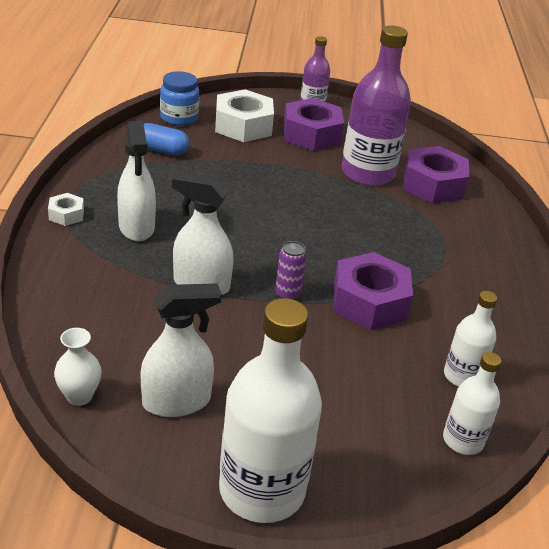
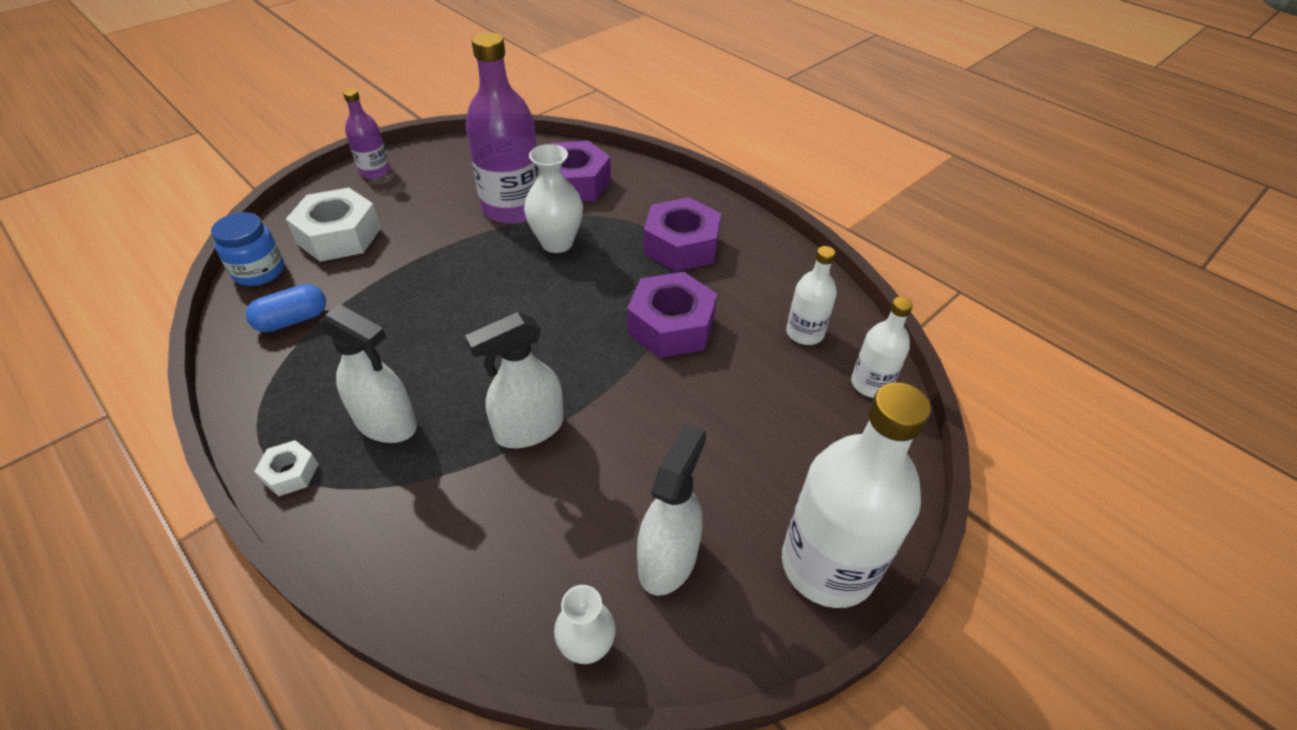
camera: 45 degrees left, 10 degrees up
purple can [275,241,307,300] -> none
purple nut [283,98,344,151] -> purple nut moved to [643,197,721,272]
none -> white vase [524,144,583,253]

